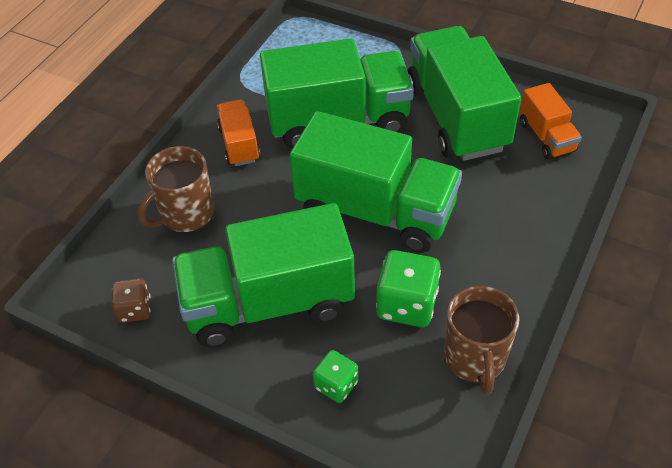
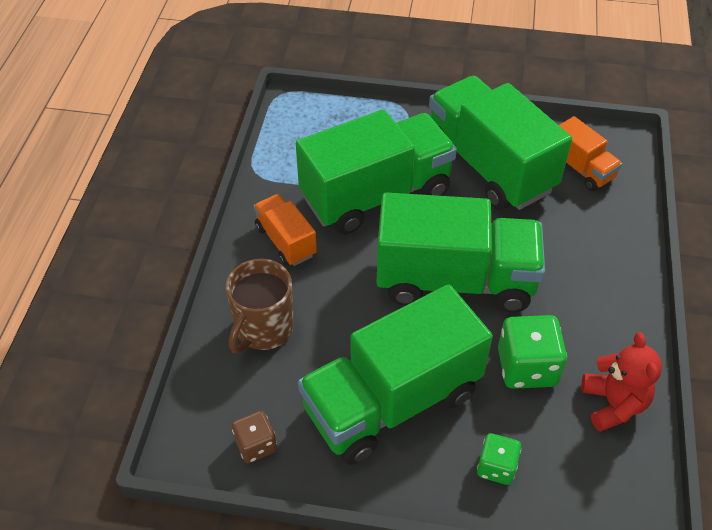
camera: 20 degrees left, 0 degrees up
brown mug [444,286,519,395] -> red teddy bear [581,332,662,432]

